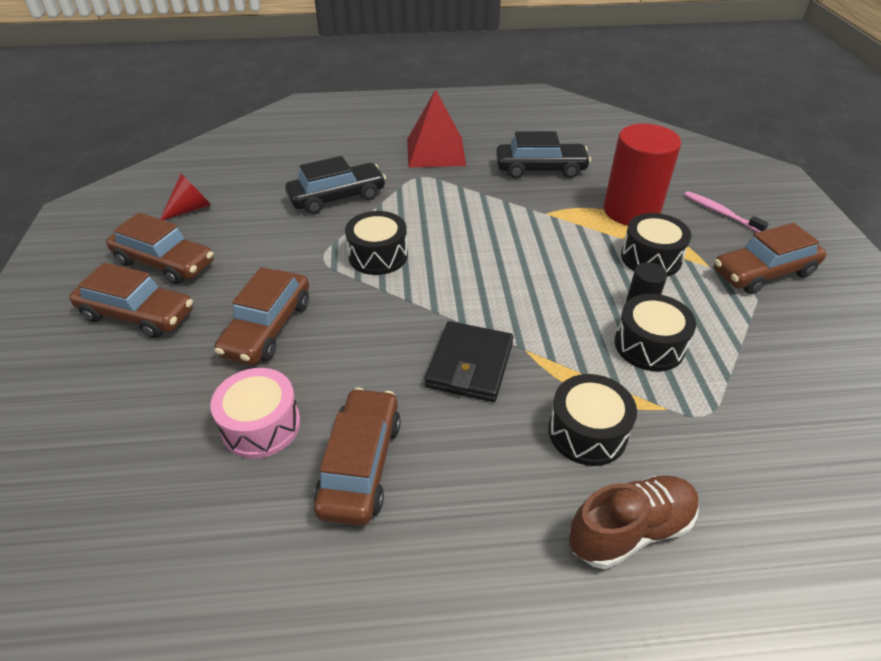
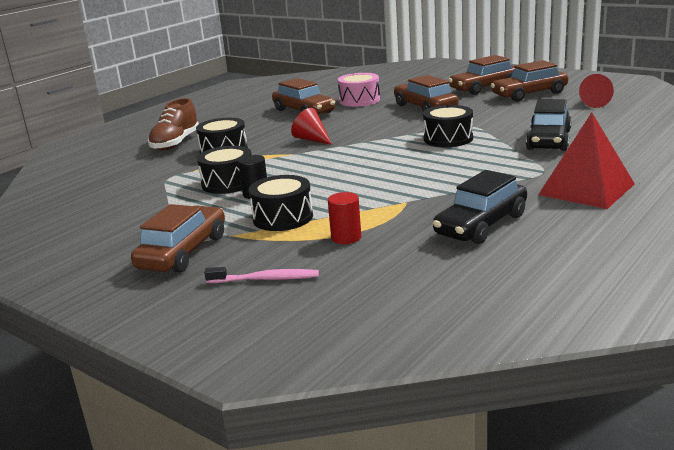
camera: 135 degrees right, 20 degrees down
black wallet [425,321,514,402] -> red cone [291,108,332,145]
red cylinder [604,124,681,225] -> red cylinder [328,192,361,244], size x0.46

